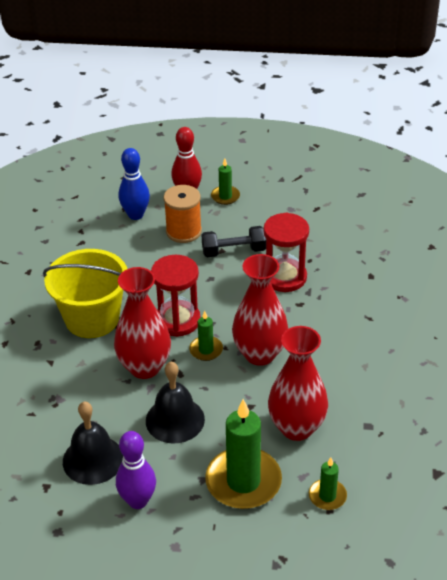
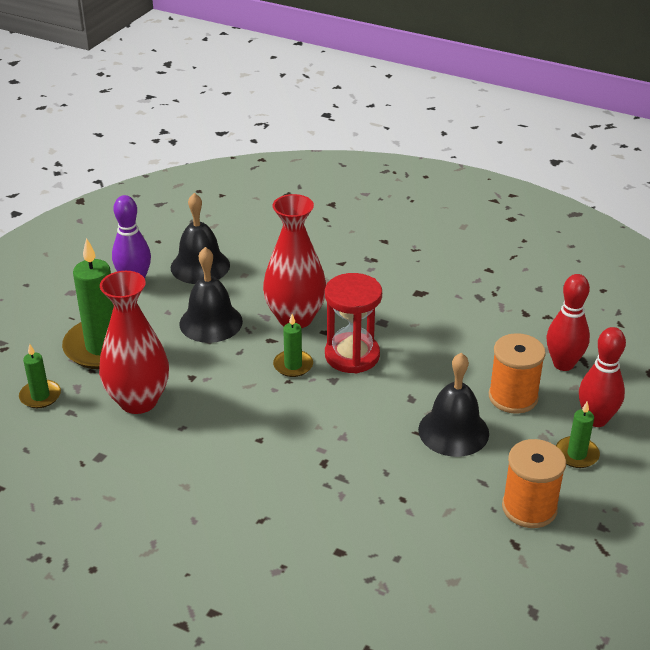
camera: 110 degrees right, 5 degrees down
yellow bucket [43,249,127,338] -> none
blue bowling pin [118,148,150,220] -> red bowling pin [547,274,590,371]
black dumbbell [202,226,266,257] -> black bell [418,353,489,457]
red vase [232,254,288,366] -> none
red hourglass [263,212,309,292] -> none
none -> orange spool [502,439,566,528]

